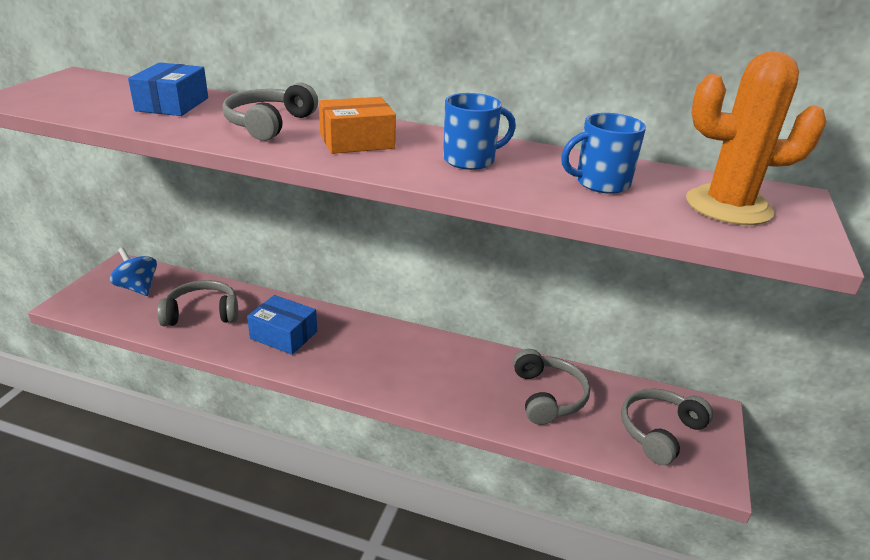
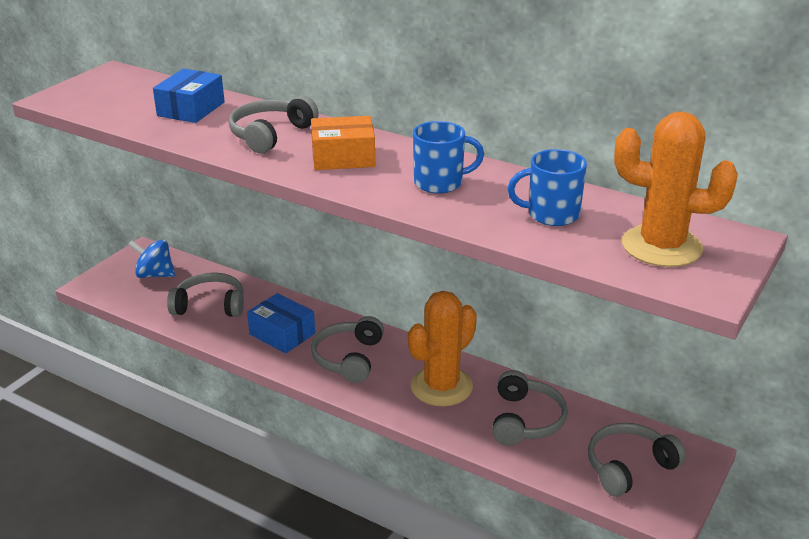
camera: 15 degrees right, 0 degrees up
blue spinning top [110,247,157,296] -> blue spinning top turned 45 degrees counterclockwise [128,240,175,278]
none -> grey headphones [311,316,384,383]
none -> orange cactus [408,291,477,406]

